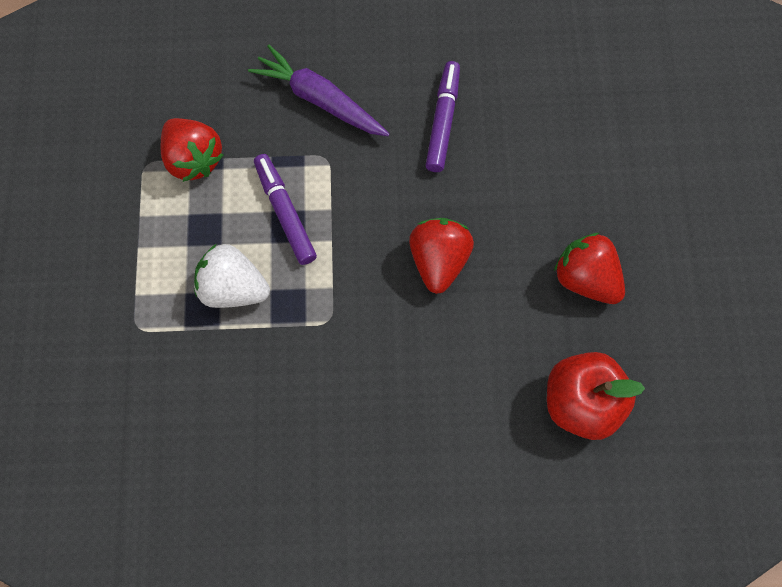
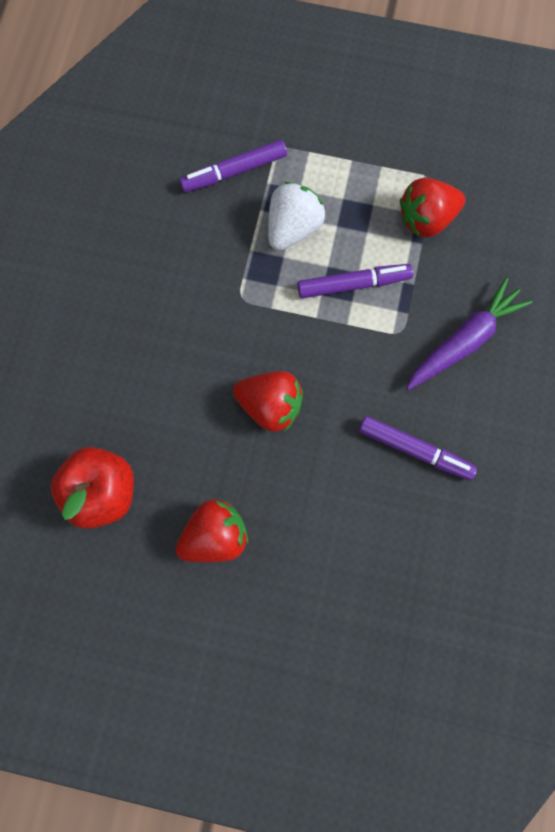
camera: 105 degrees right, 5 degrees up
none -> purple marker [180,140,287,192]

